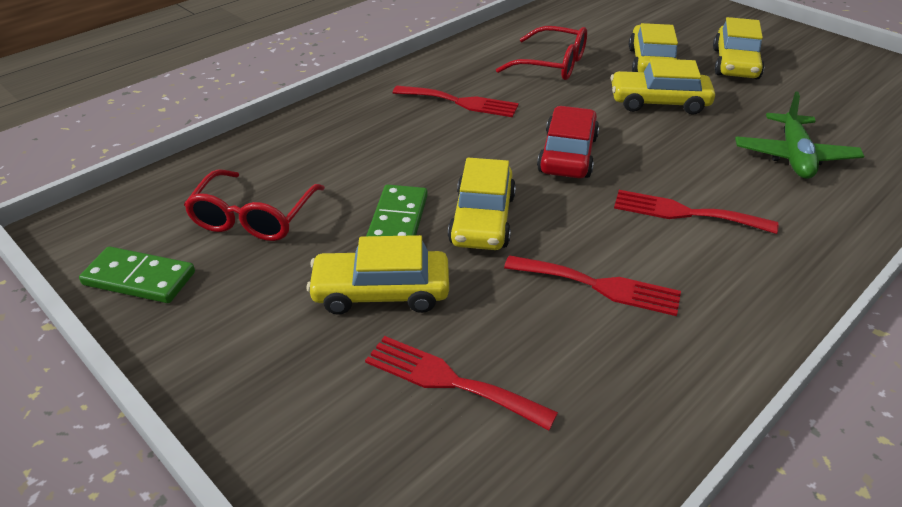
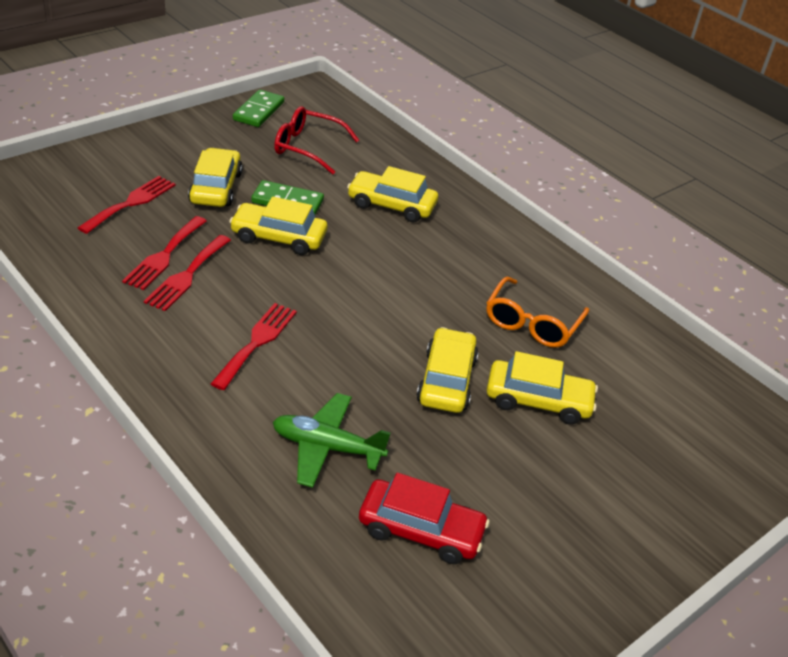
camera: 90 degrees right, 0 degrees up
red fork [393,86,519,117] -> red fork moved to [122,216,206,290]
red glasses [496,26,587,80] -> orange glasses [487,277,589,348]
red car [537,106,599,178] -> red car moved to [359,473,490,564]
yellow car [713,17,764,79] -> yellow car moved to [347,166,438,222]

